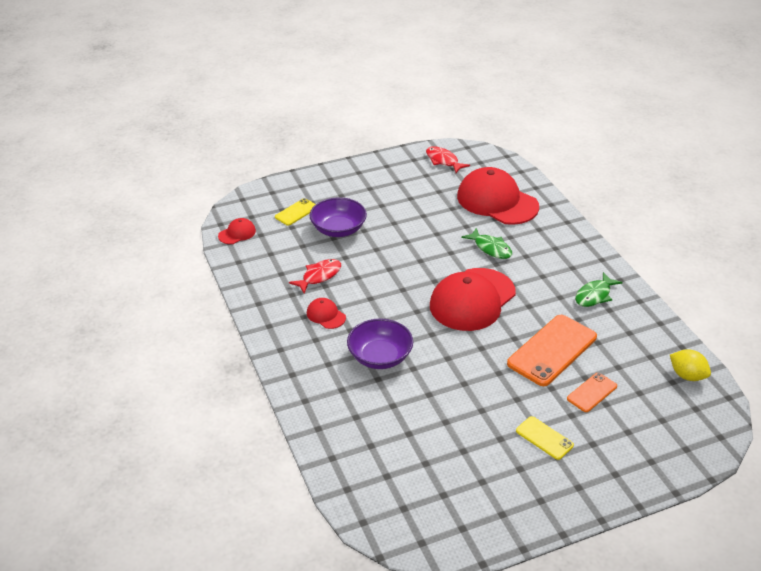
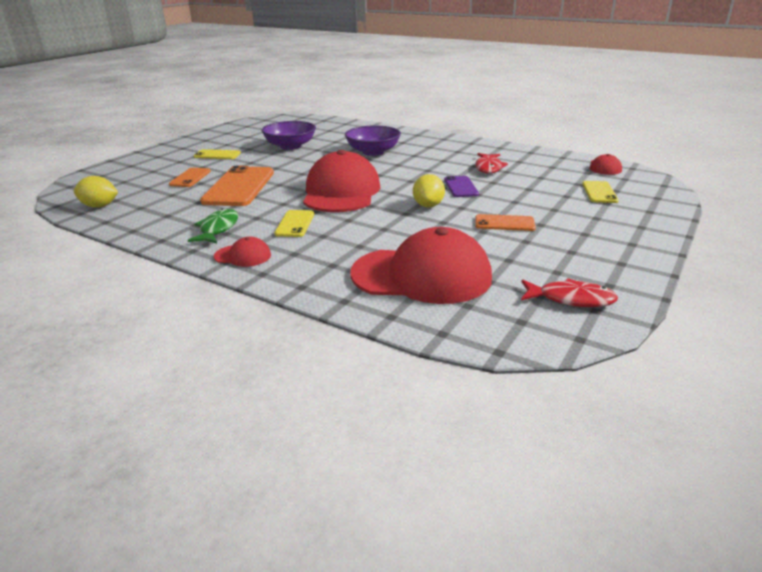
camera: 145 degrees right, 10 degrees down
red cap [307,298,346,329] -> red cap moved to [214,237,271,267]
purple bowl [310,197,367,237] -> purple bowl moved to [261,121,316,150]
green fish [461,228,512,259] -> none
none -> yellow phone [275,210,314,237]
none -> yellow lemon [413,174,445,208]
none -> purple phone [444,176,479,197]
none -> orange phone [475,214,536,231]

